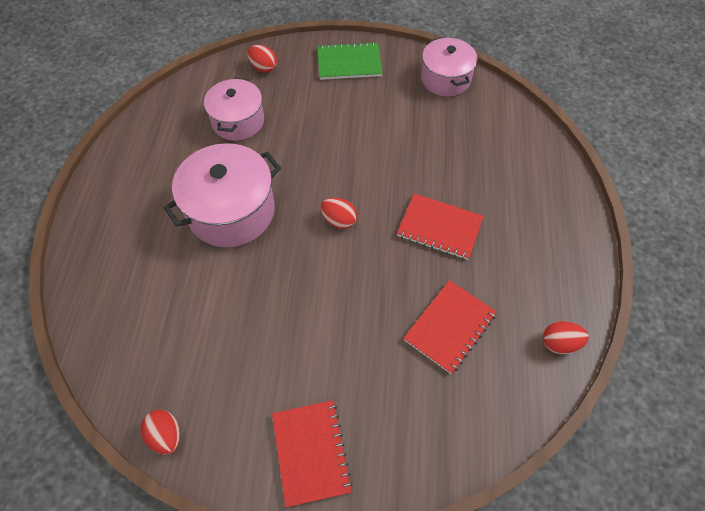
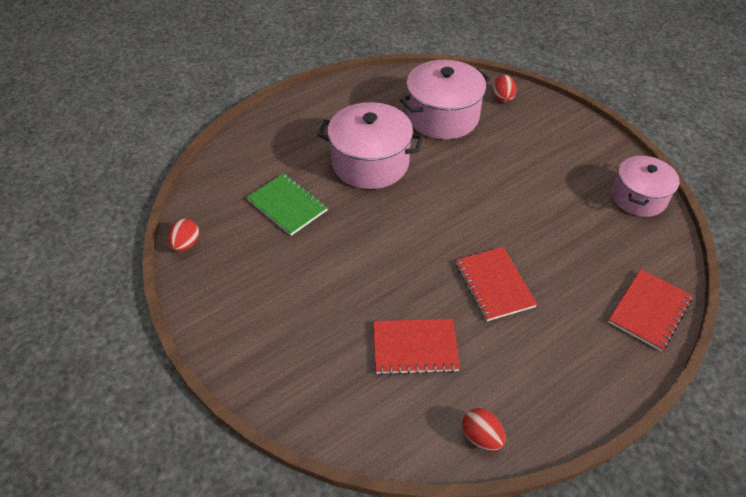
camera: 50 degrees right, 10 degrees down
pink pot [204,78,264,141] -> pink pot [400,60,490,140], size x1.50
red notebook [272,400,352,507] -> red notebook moved to [608,269,693,351]
green notebook [317,42,382,80] -> green notebook moved to [247,173,328,236]
red egg [321,198,357,229] -> none

